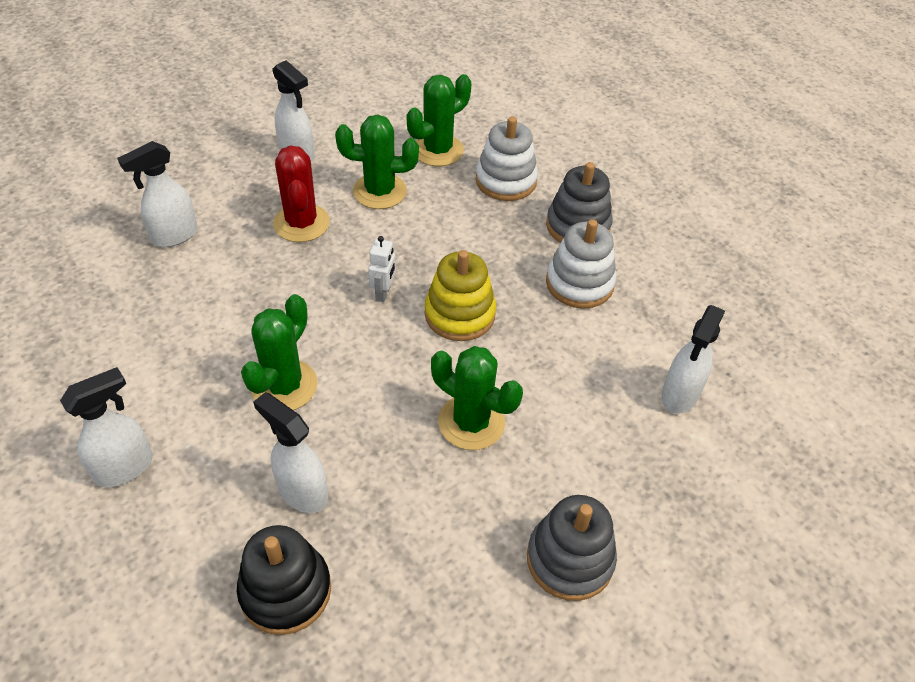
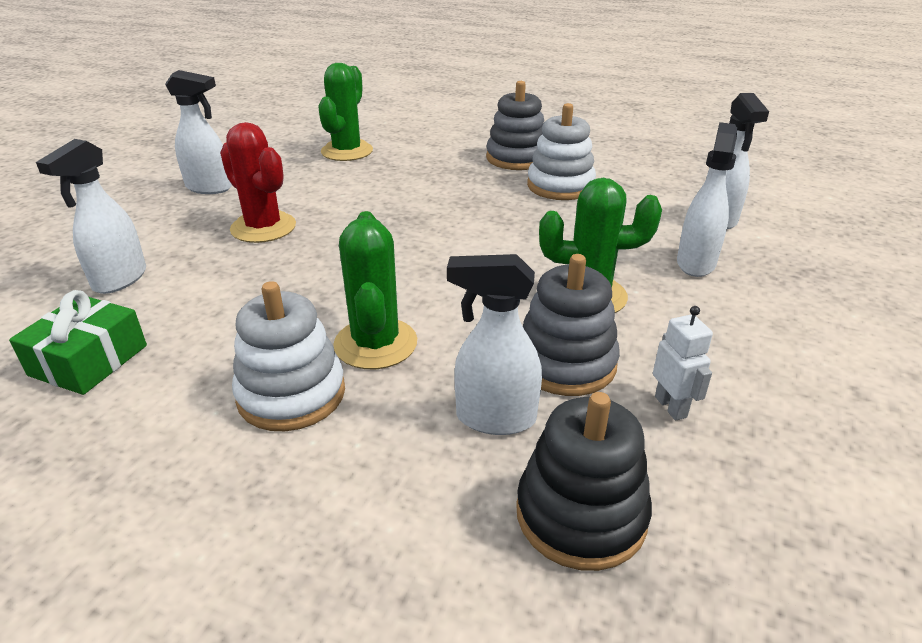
camera: 30 degrees left, 15 degrees down
white spray bottle [60,367,153,487] -> white spray bottle moved to [677,122,737,277]
green cactus [335,114,419,209] -> none
white robot [368,236,396,302] -> white robot moved to [653,306,713,421]
yellow stacking toy [424,250,496,341] -> none
white stacking toy [475,116,538,201] -> white stacking toy moved to [232,281,345,431]
grey stacking toy [527,495,617,601] -> grey stacking toy moved to [523,254,620,396]
none -> green gift [9,290,147,395]

